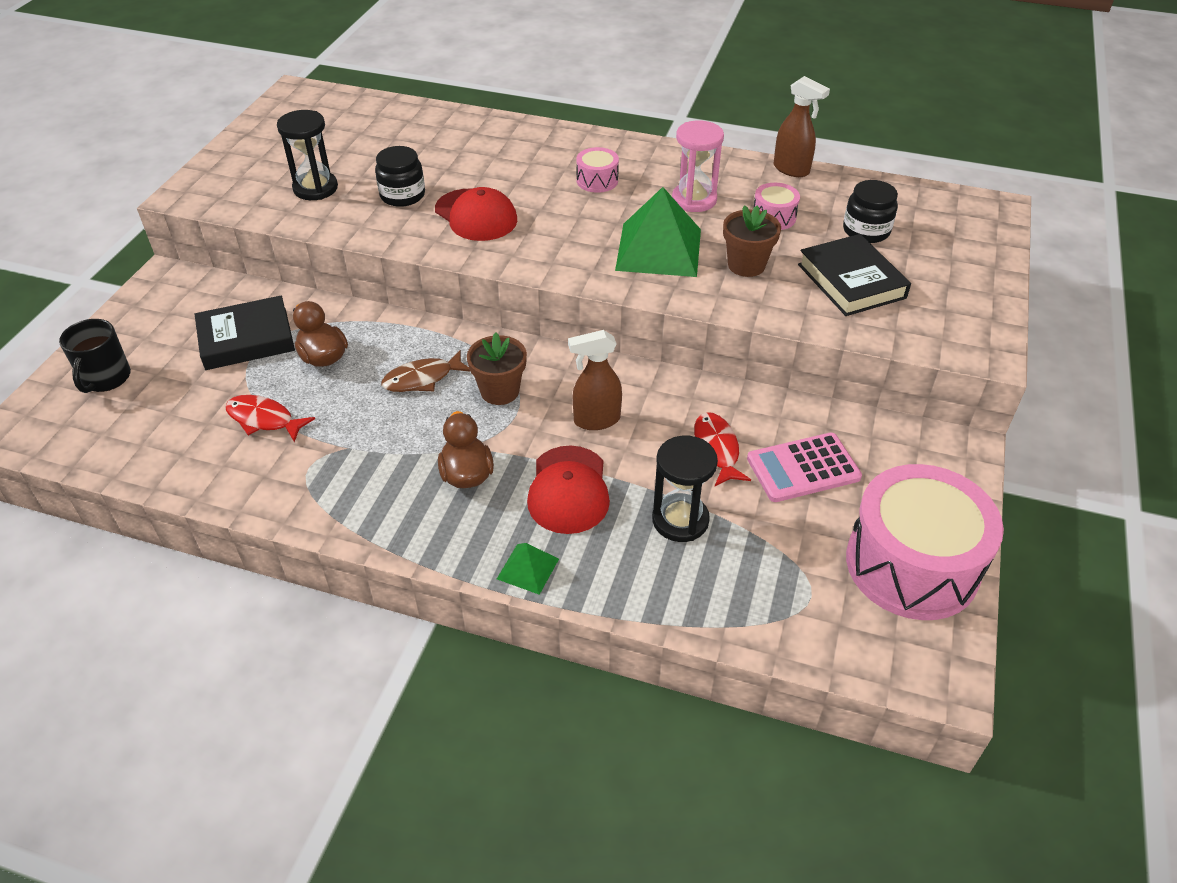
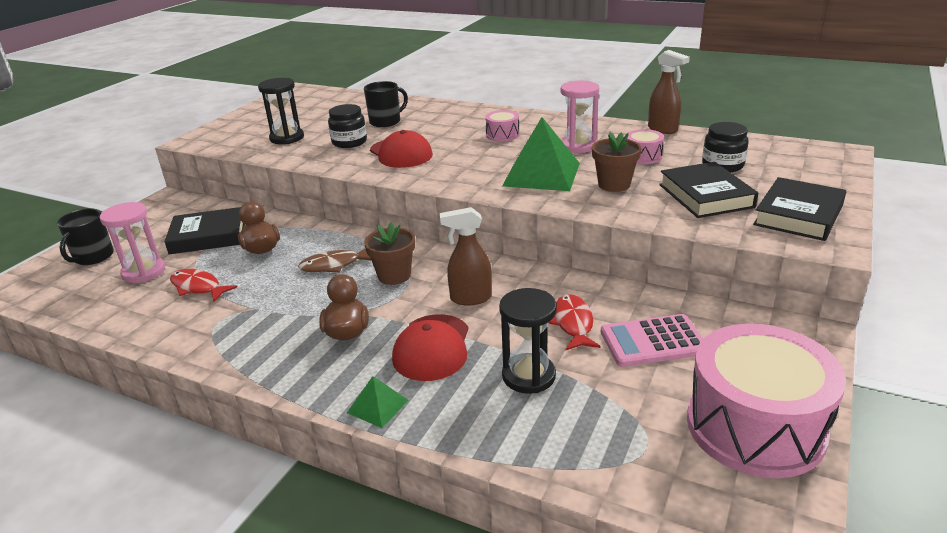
camera: 10 degrees right, 15 degrees down
none -> pink hourglass [100,202,165,283]
none -> black mug [364,81,408,127]
none -> black book [753,177,846,241]

